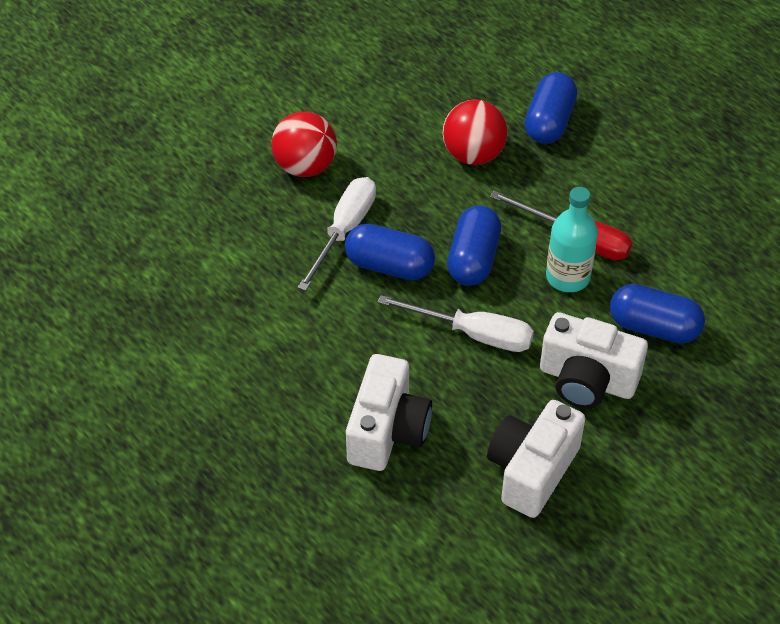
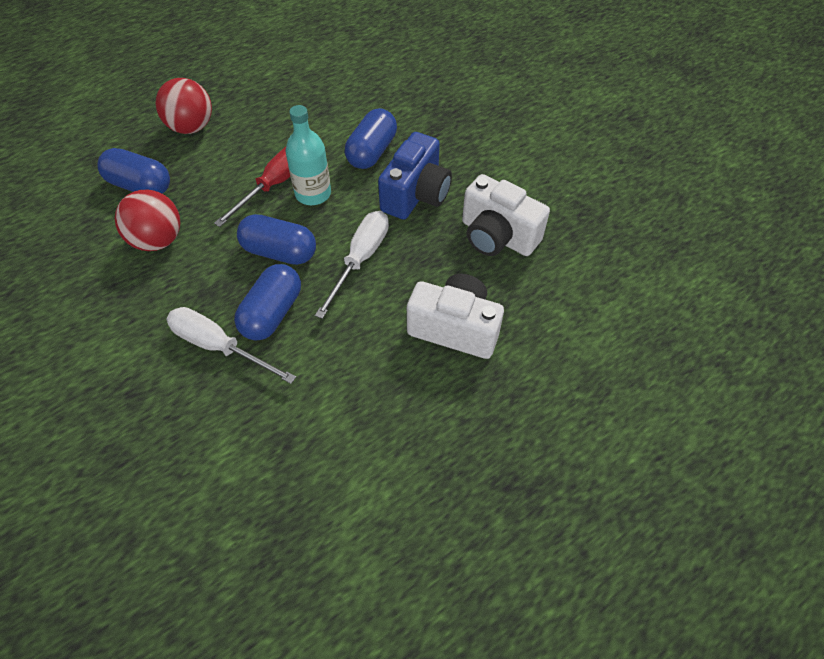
camera: 85 degrees left, 5 degrees up
red ball [271,112,337,177] -> red ball moved to [155,78,212,134]
white camera [540,312,648,409] -> blue camera [378,132,452,220]

